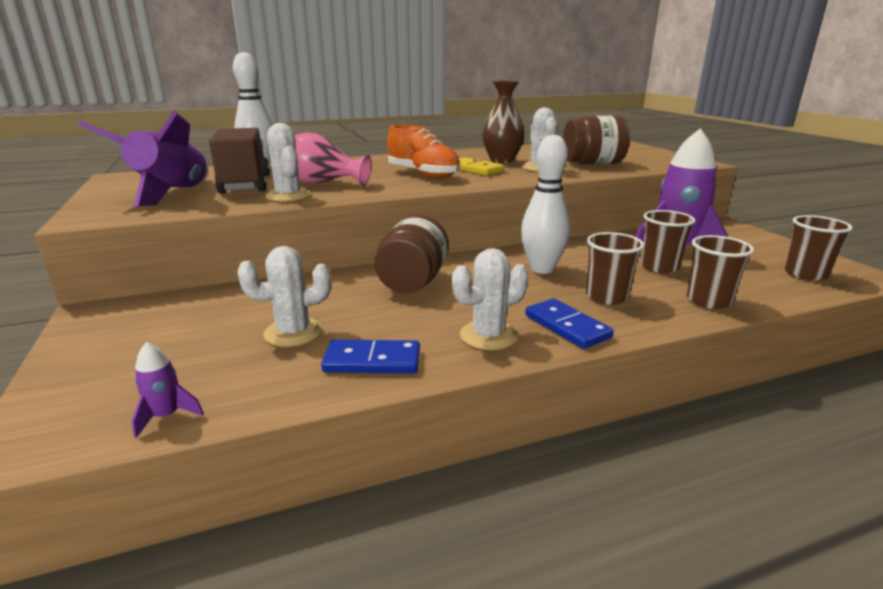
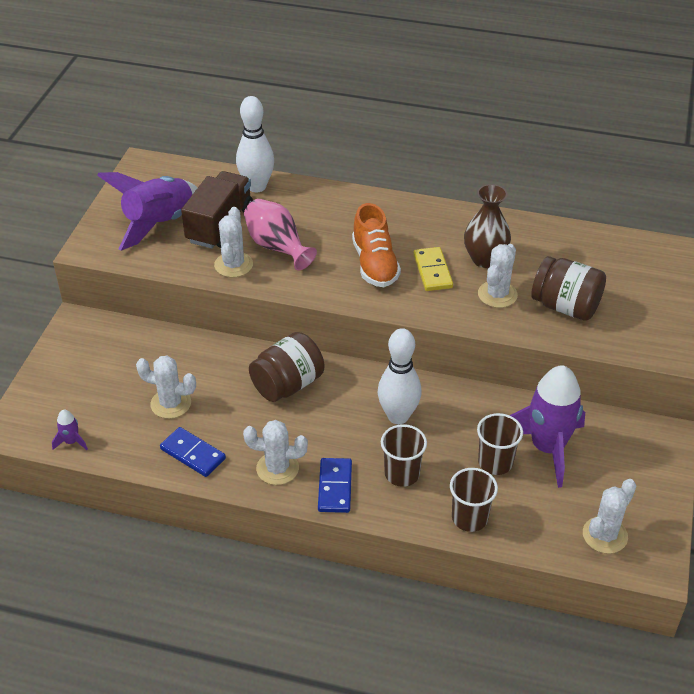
camera: 35 degrees right, 20 degrees up
brown cup [785,215,853,281] -> white cactus [583,479,636,554]

